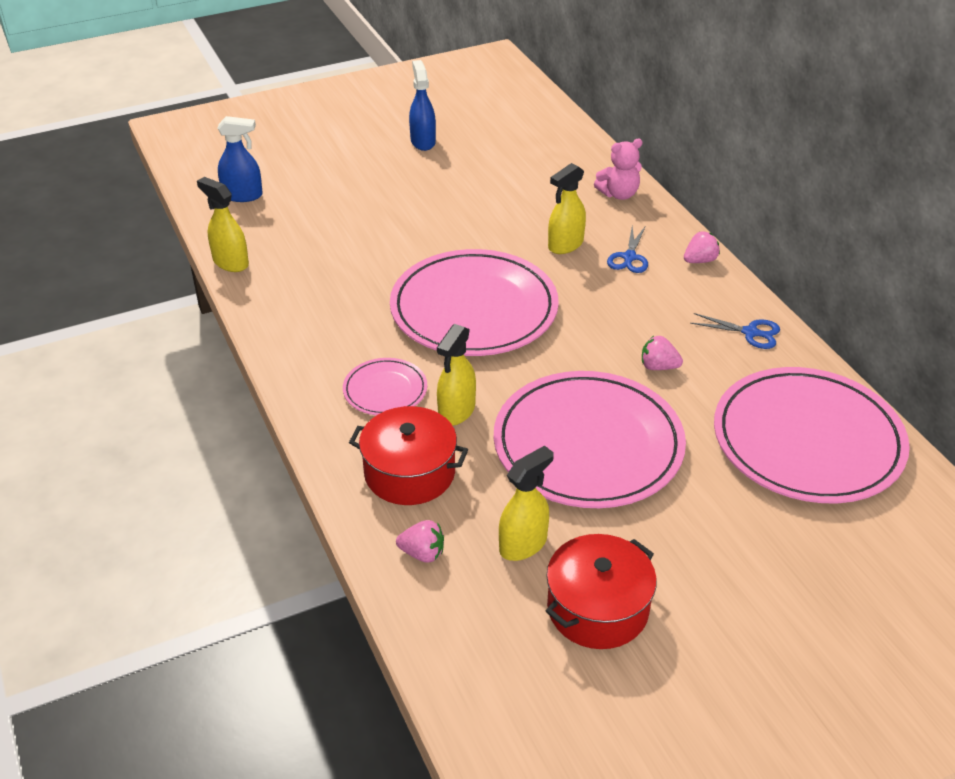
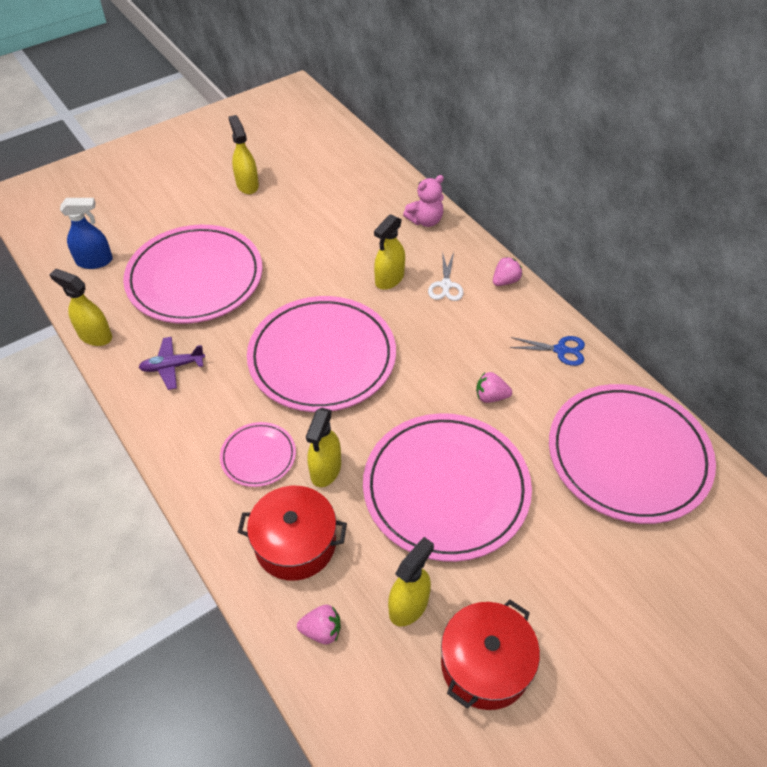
camera: 10 degrees left, 10 degrees up
blue spray bottle [409,60,436,151] -> yellow spray bottle [228,115,259,194]
blue scissors [607,226,648,273] -> white scissors [428,251,464,301]
none -> pink plate [123,225,263,324]
none -> purple plane [138,337,205,390]

